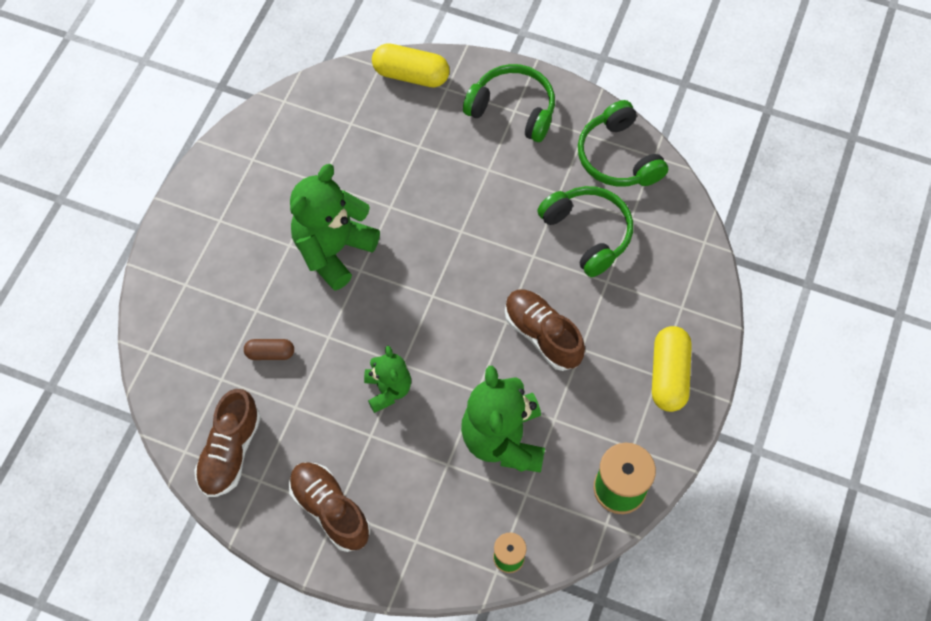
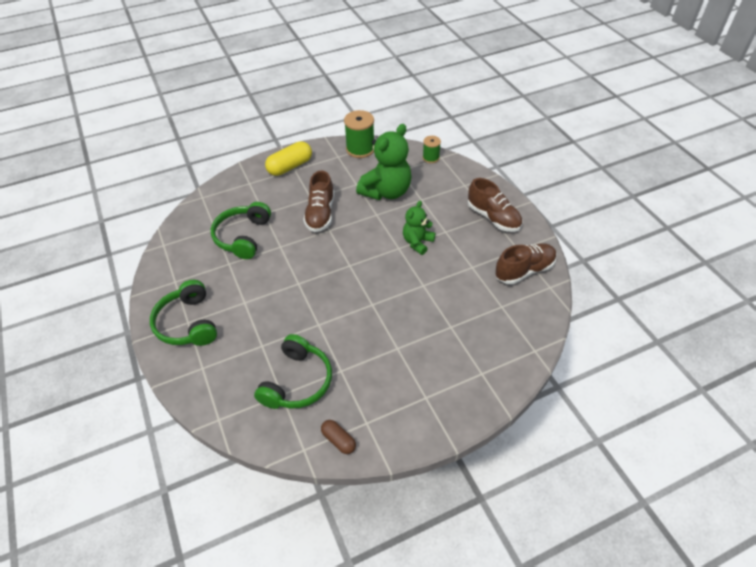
camera: 135 degrees left, 15 degrees down
brown capsule [244,339,294,360] -> brown capsule moved to [321,420,356,454]
brown shoe [289,462,370,552] -> brown shoe turned 45 degrees counterclockwise [468,178,522,232]
green teddy bear [290,164,380,290] -> none
yellow capsule [372,43,450,87] -> none
green headphones [578,100,668,187] -> green headphones moved to [254,334,332,409]

